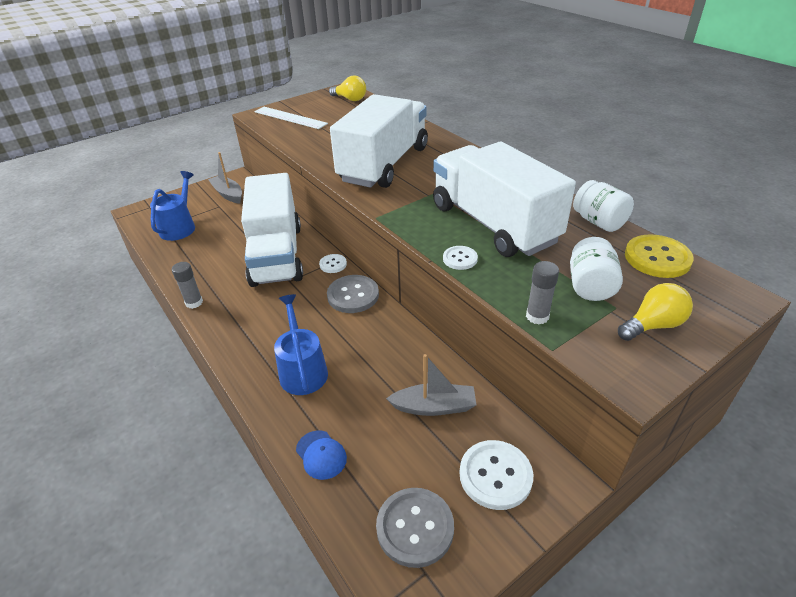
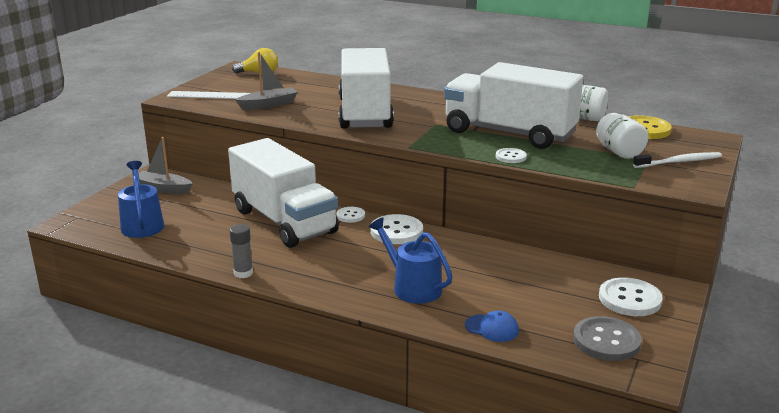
camera: 30 degrees left, 15 degrees down
grey button [327,275,379,313] -> white button [370,214,423,244]
grey boat [386,354,476,416] -> grey boat moved to [235,52,298,110]
grey glue stick [526,261,559,324] -> none
yellow light bulb [618,283,693,341] -> white toothbrush [633,152,722,168]

